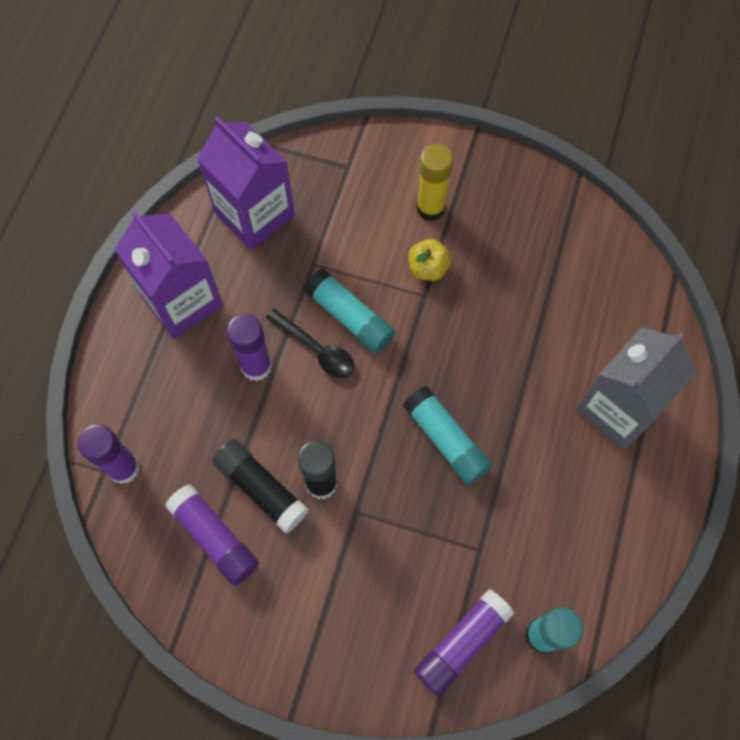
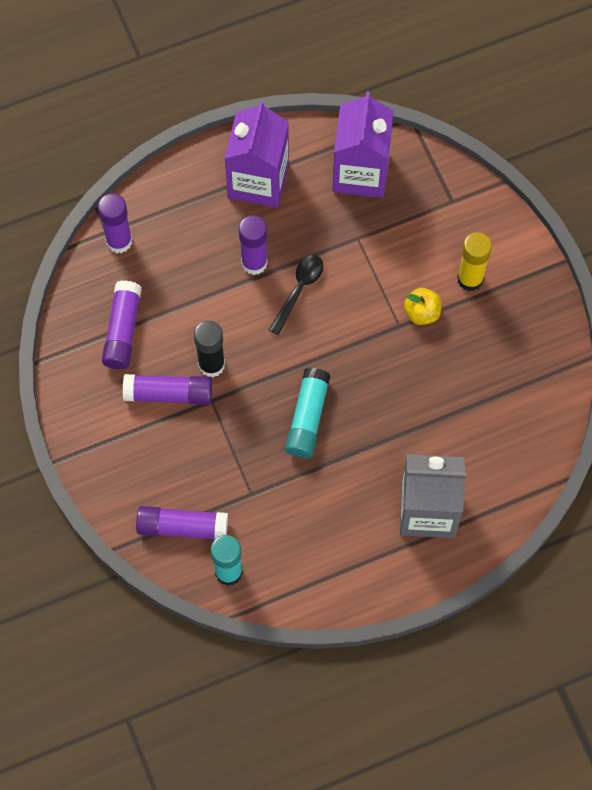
camera: 50 degrees right, 0 degrees up
black glue stick [212,439,309,534] -> none
black spoon [266,309,354,378] -> black spoon turned 150 degrees counterclockwise [269,255,323,335]
turquoise glue stick [304,269,395,354] -> none
none -> purple glue stick [123,374,212,405]

